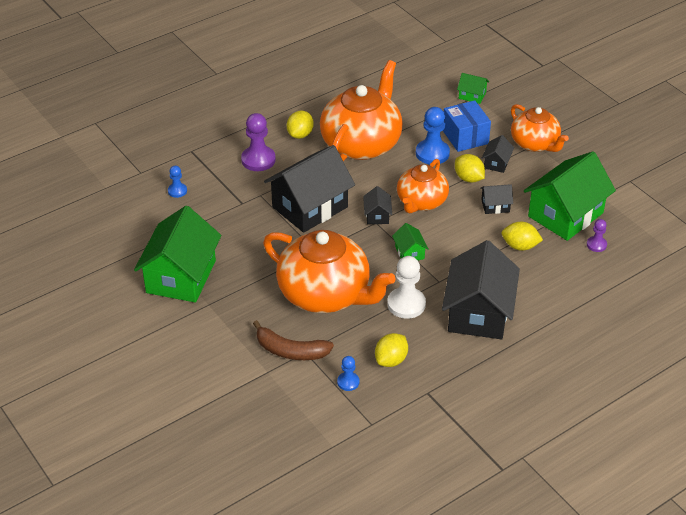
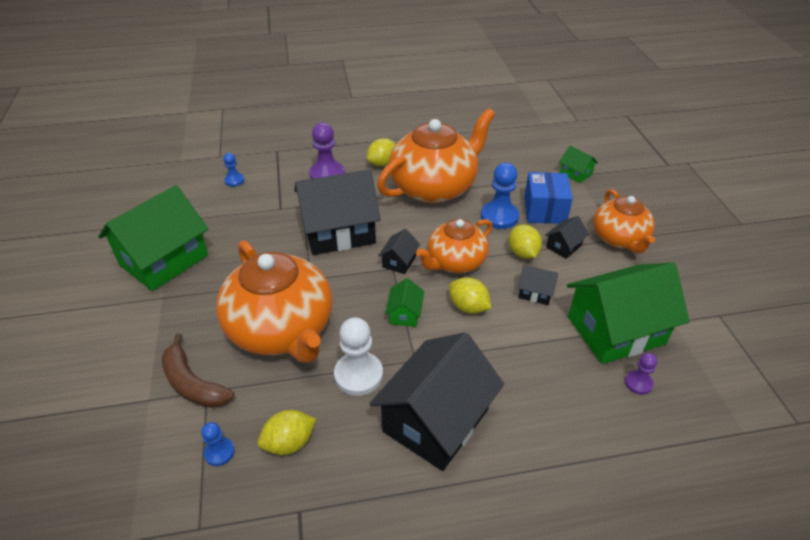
camera: 25 degrees right, 0 degrees up
yellow lemon [501,222,543,251] -> yellow lemon moved to [449,277,491,314]

